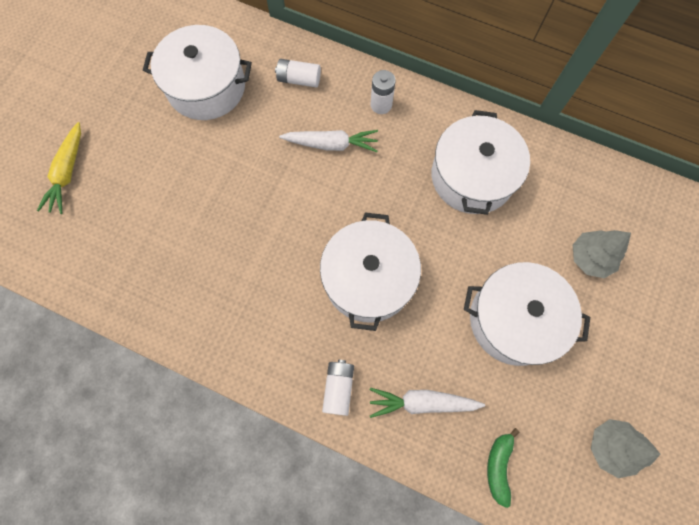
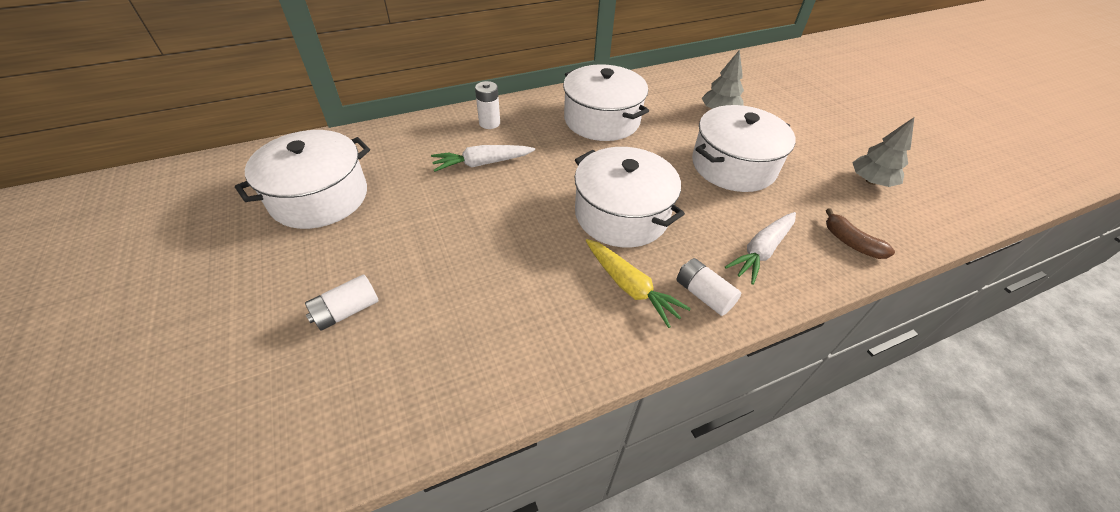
camera: 50 degrees left, 25 degrees down
yellow carrot [37,122,81,214] -> yellow carrot moved to [586,239,691,328]
white battery [275,59,321,88] -> white battery moved to [305,275,379,331]
white carrot [279,130,378,152] -> white carrot turned 150 degrees counterclockwise [431,145,535,172]
green banana [487,428,520,508] -> brown banana [826,208,895,259]

